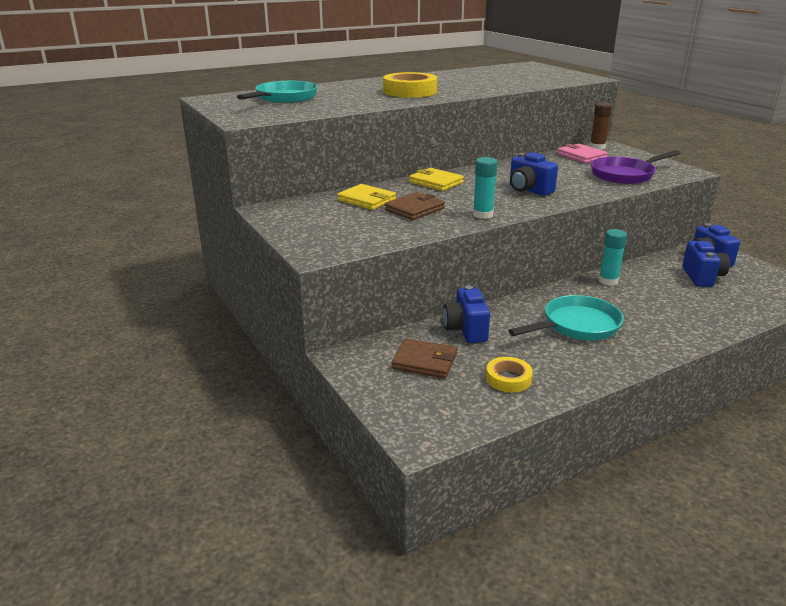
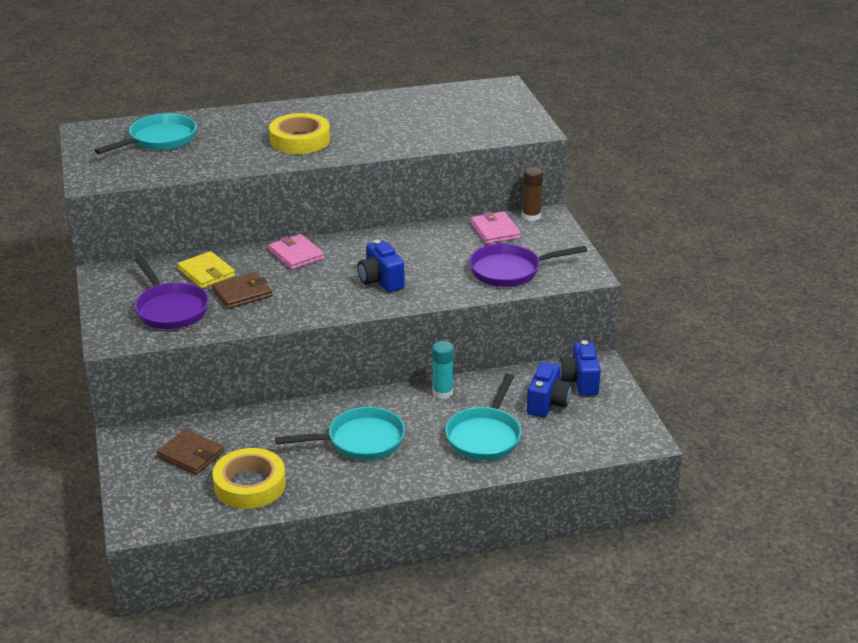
camera: 15 degrees right, 5 degrees up
yellow wallet [409,168,464,191] -> pink wallet [268,234,325,270]
blue camera [443,285,490,343] -> none
turquoise glue stick [473,157,498,219] -> none
yellow tape [486,357,533,393] -> yellow tape [212,448,286,509], size x1.72
none -> purple pan [134,257,209,329]
none -> turquoise pan [445,374,521,460]

